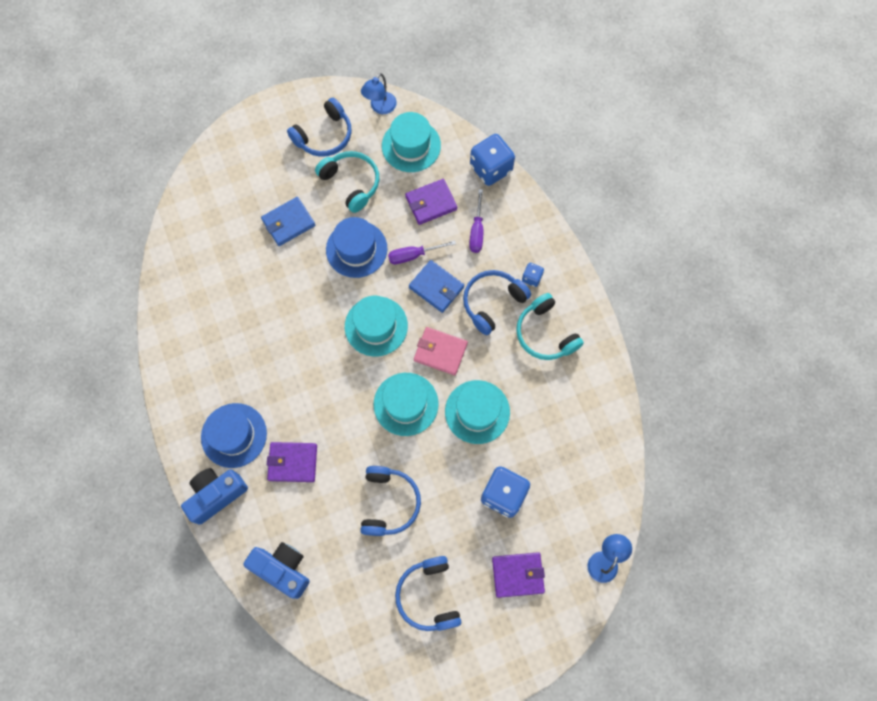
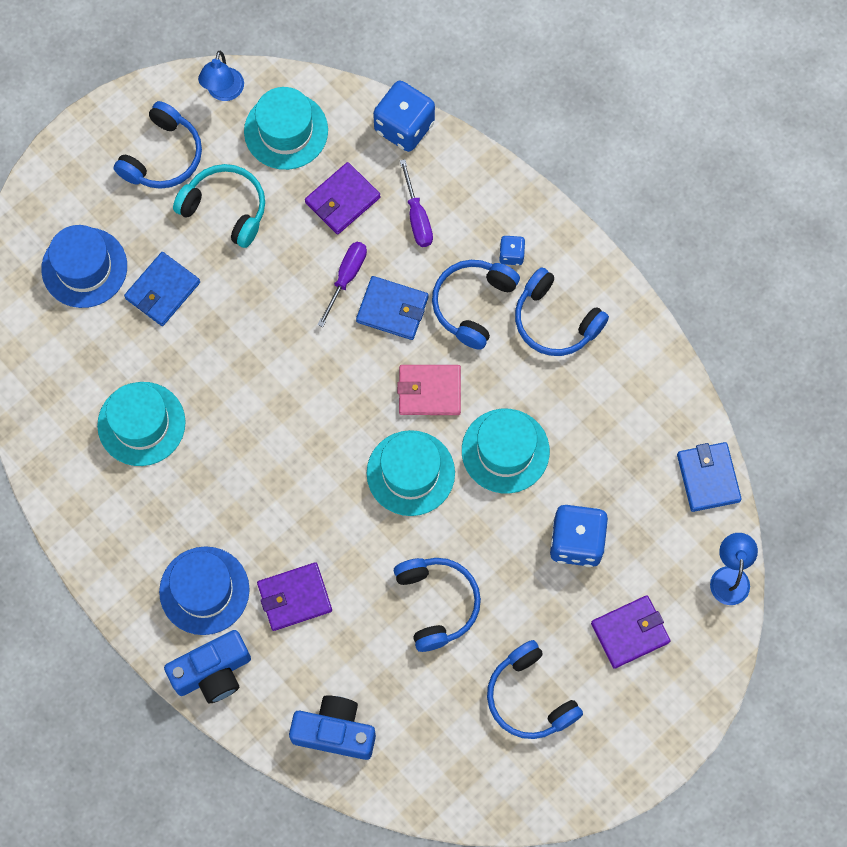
camera: 20 degrees left, 0 degrees up
blue camera [181,468,248,525] -> blue camera turned 150 degrees counterclockwise [164,630,251,703]
blue hat [326,217,387,278] -> blue hat moved to [41,225,127,308]
turquoise hat [345,296,408,356] -> turquoise hat moved to [97,382,186,466]
purple screwdriver [388,240,456,264] -> purple screwdriver turned 150 degrees clockwise [317,242,367,327]
turquoise headphones [516,293,584,360] -> blue headphones [515,267,609,356]
none -> blue wallet [677,442,742,512]

